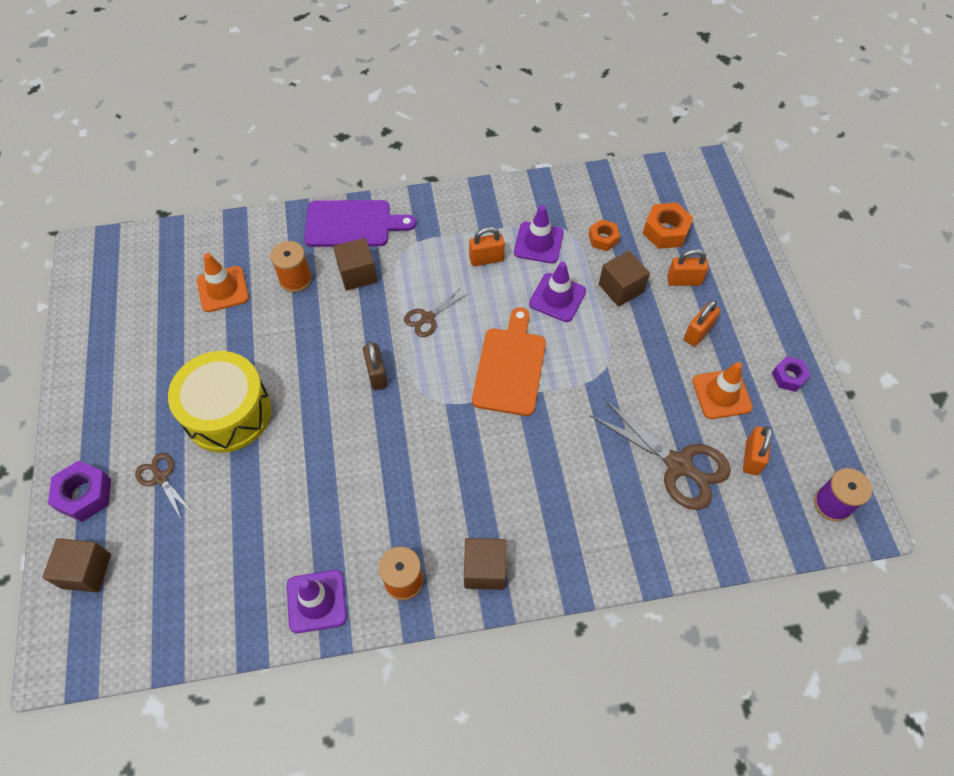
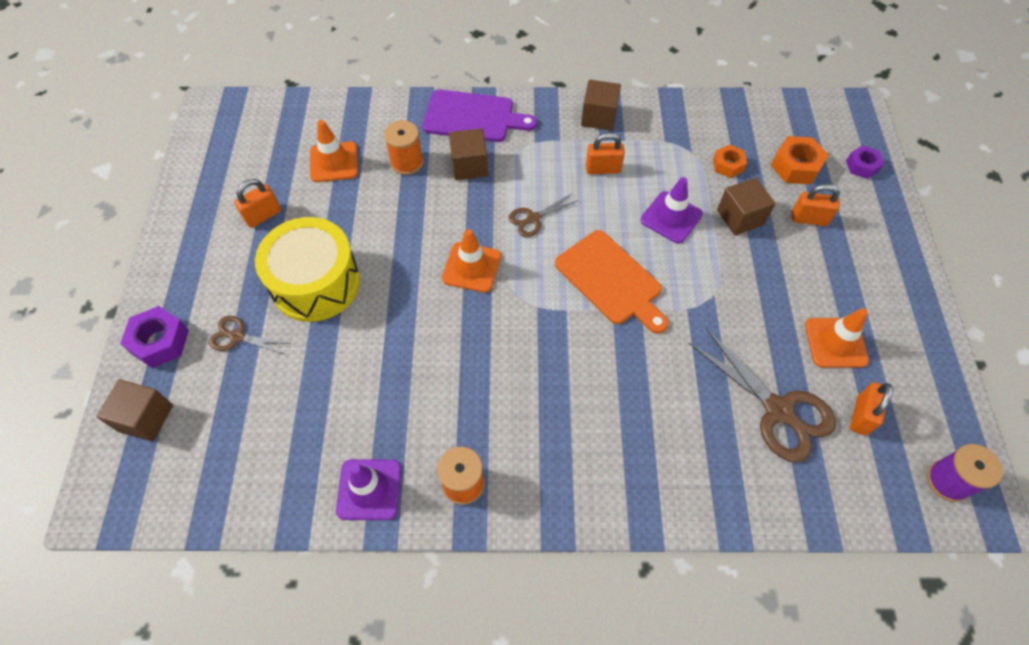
camera: 10 degrees right, 0 degrees up
brown scissors [135,453,192,520] -> brown scissors turned 45 degrees counterclockwise [209,316,291,355]
brown padlock [363,341,387,390] -> orange traffic cone [442,229,501,293]
brown cube [464,538,506,590] -> brown cube moved to [581,80,621,131]
orange cutting board [472,307,546,416] -> orange cutting board turned 120 degrees clockwise [555,230,669,334]
purple traffic cone [514,205,564,264] -> none
orange padlock [684,300,720,347] -> orange padlock moved to [234,179,281,228]
purple nut [772,356,811,392] -> purple nut moved to [846,146,884,179]

